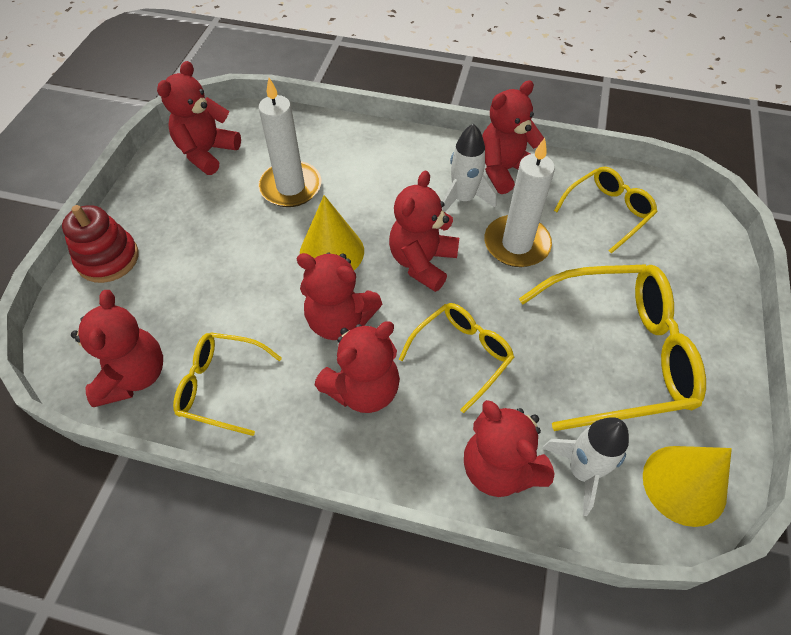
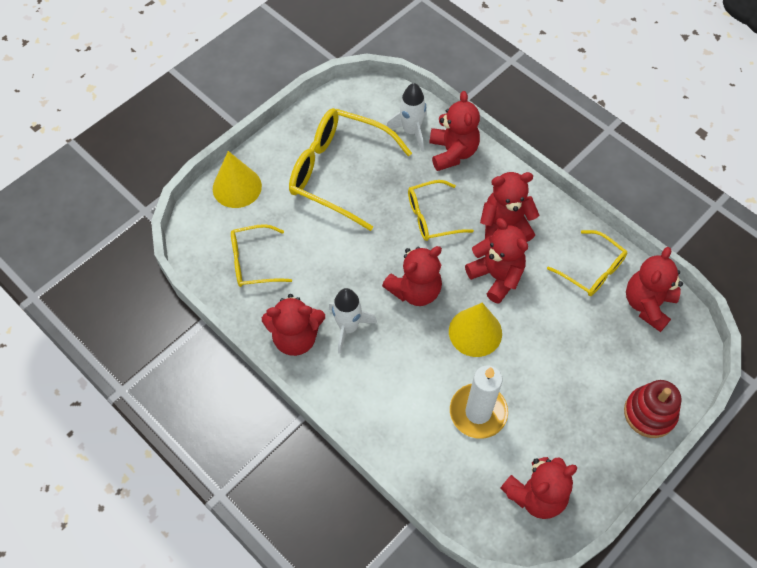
camera: 150 degrees left, 5 degrees up
white candle [484,138,555,267] -> none
yellow cone [643,446,732,527] -> yellow cone moved to [213,151,262,208]

